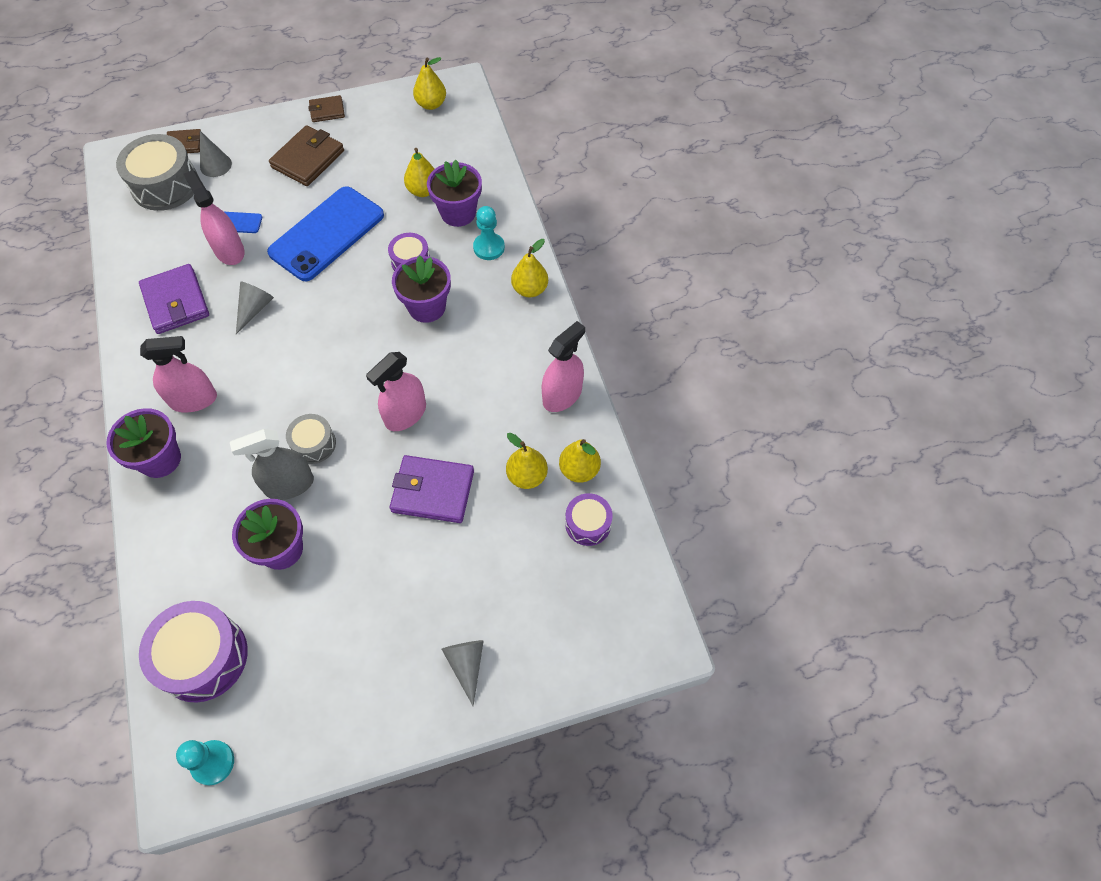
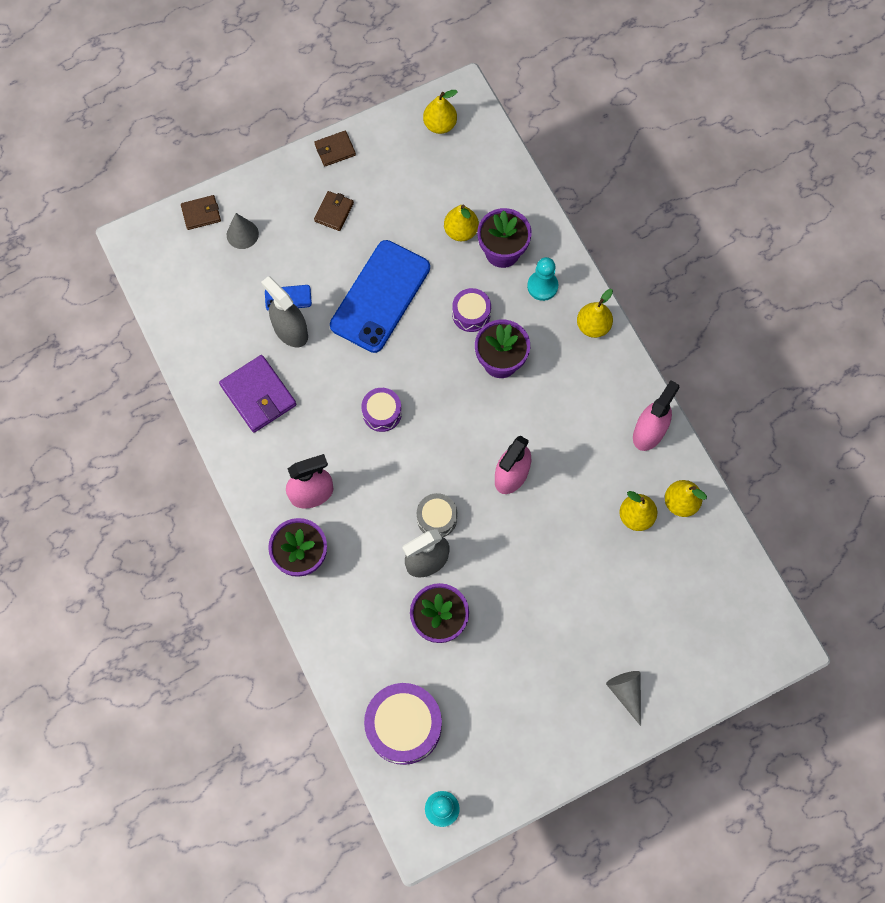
camera: 10 degrees left, 10 degrees up
grey drum [116,134,198,211] -> none
pink spray bottle [184,170,245,265] -> grey spray bottle [261,276,308,347]
grey cone [236,282,274,334] -> none
brown wallet [269,125,344,186] -> brown wallet [314,191,354,231], size x0.57
purple wallet [390,455,474,523] -> none
purple drum [565,493,613,546] -> purple drum moved to [361,388,402,432]

